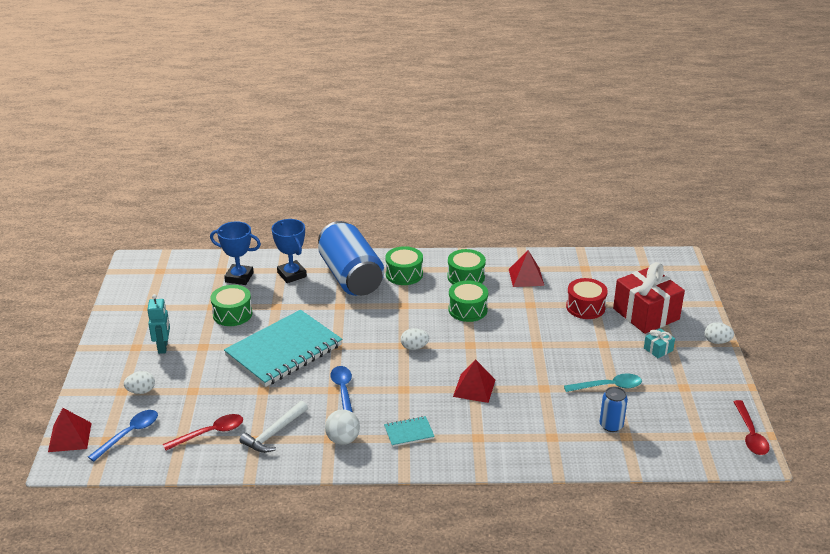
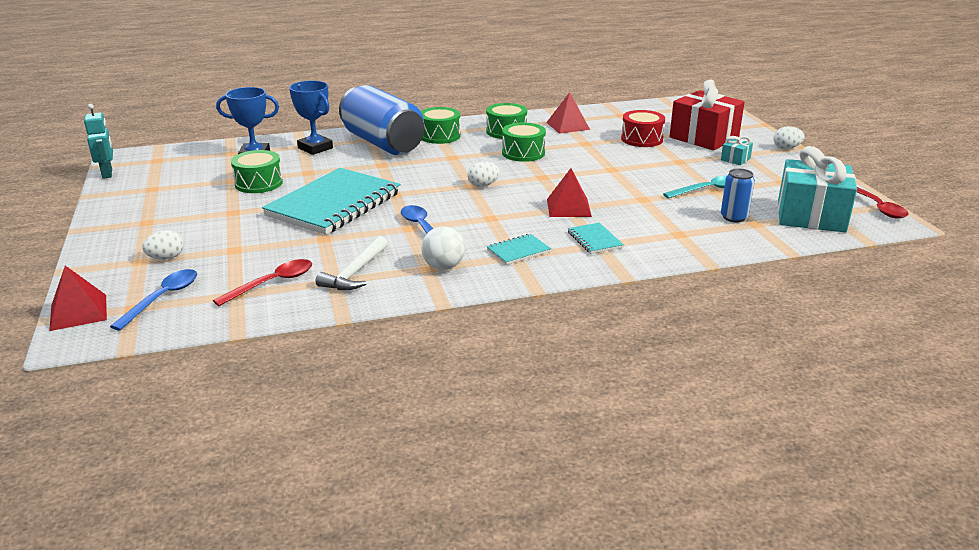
camera: 15 degrees left, 5 degrees down
turquoise robot [147,294,170,354] -> turquoise robot moved to [84,104,113,179]
none -> turquoise notebook [568,223,624,254]
none -> turquoise gift [778,146,857,232]

